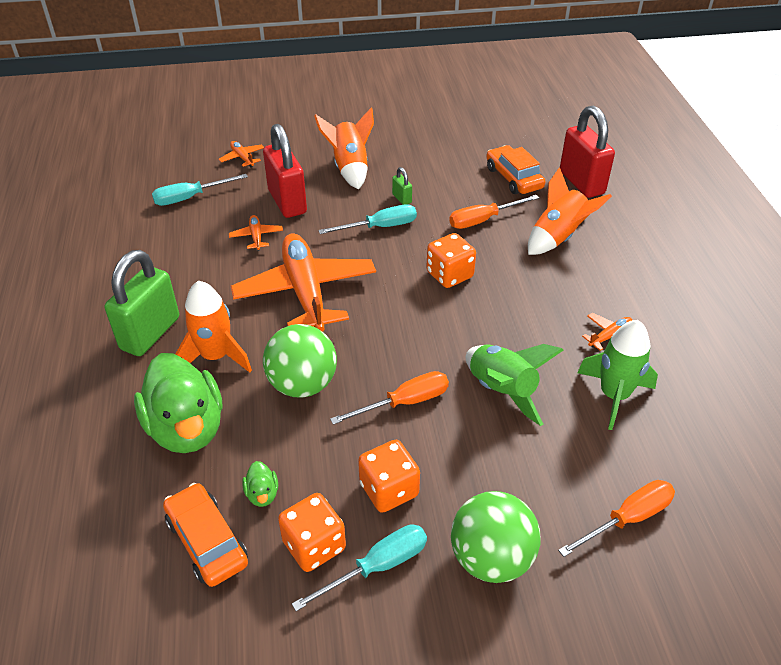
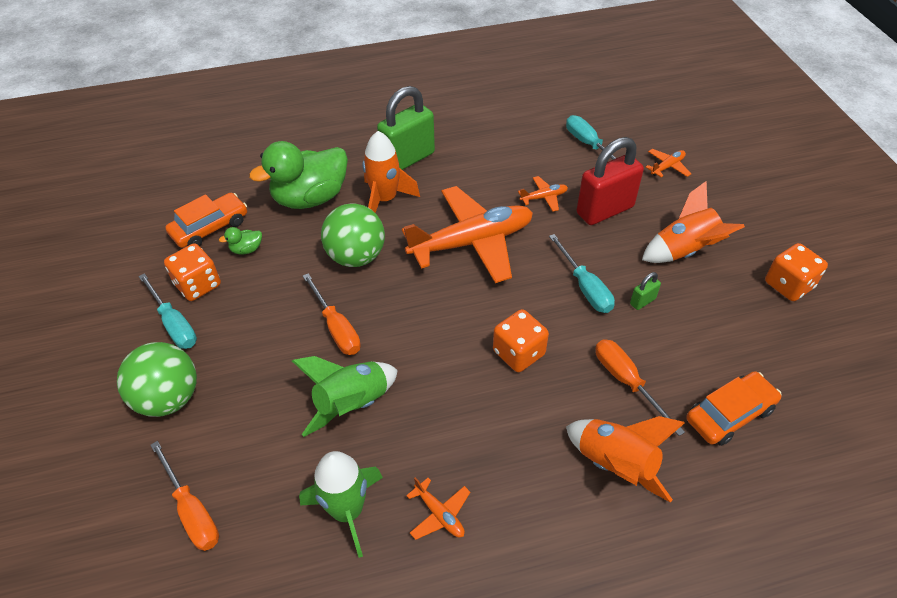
camera: 85 degrees right, 5 degrees up
green padlock [104,250,179,356] -> green padlock turned 60 degrees counterclockwise [377,86,435,170]
orange dice [358,440,420,513] -> orange dice moved to [765,243,828,301]
red padlock [560,106,615,198] -> none

